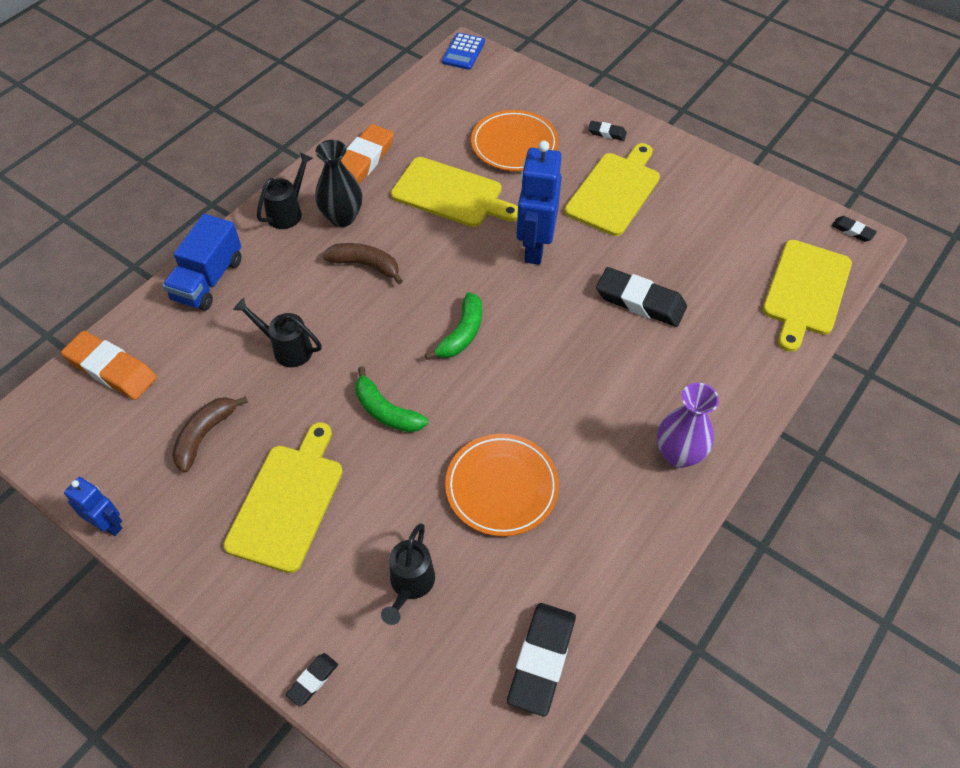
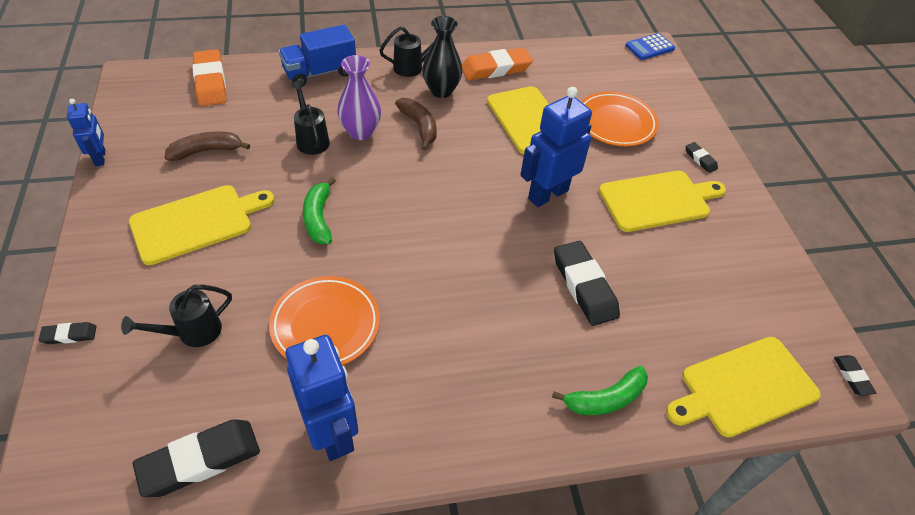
camera: 40 degrees right, 5 degrees down
green banana [425,292,482,360] -> green banana moved to [552,366,648,415]
purple vase [657,383,719,468] -> purple vase moved to [337,55,381,140]
none -> blue robot [286,335,358,461]

